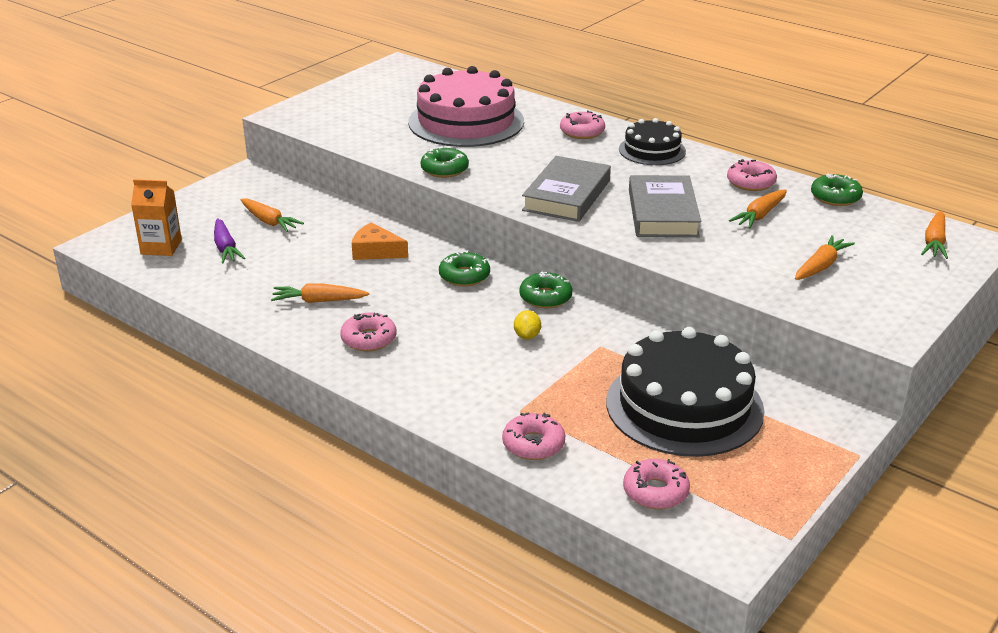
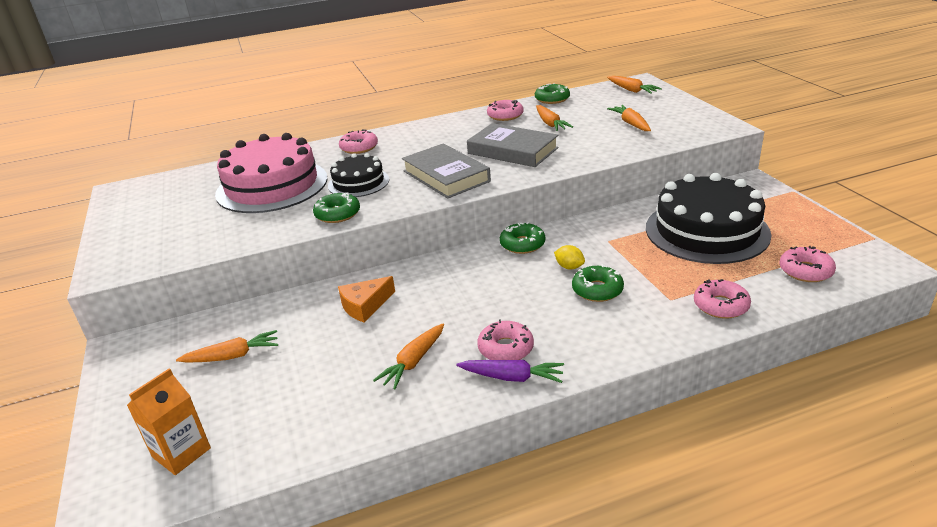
camera: 55 degrees left, 0 degrees up
purple carrot [214,218,246,264] -> purple carrot moved to [456,360,564,383]
green donut [439,250,490,286] -> green donut moved to [572,264,624,302]
black cake [619,118,686,165] -> black cake moved to [328,153,389,197]

